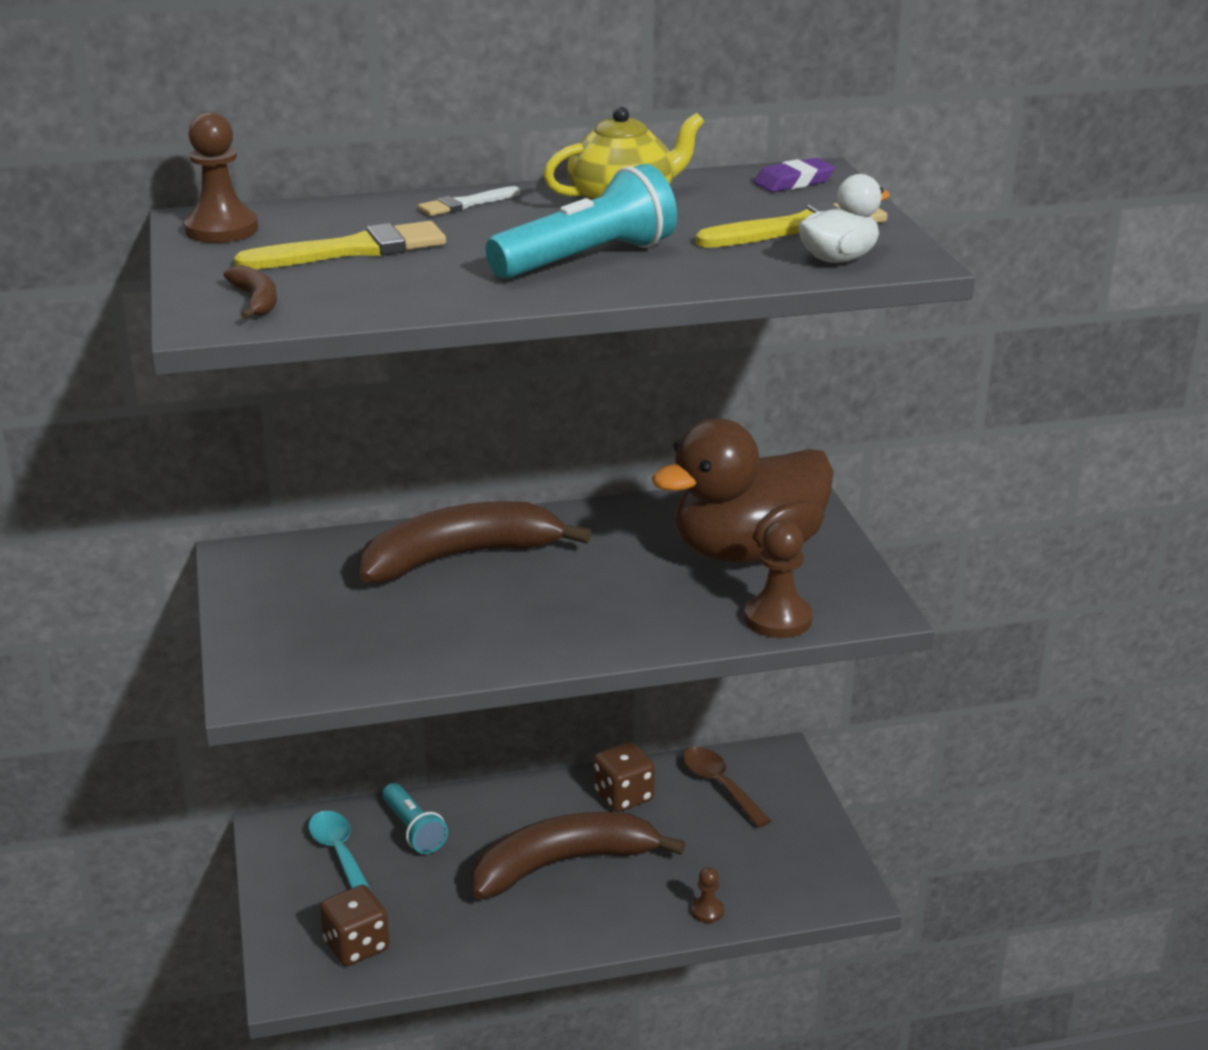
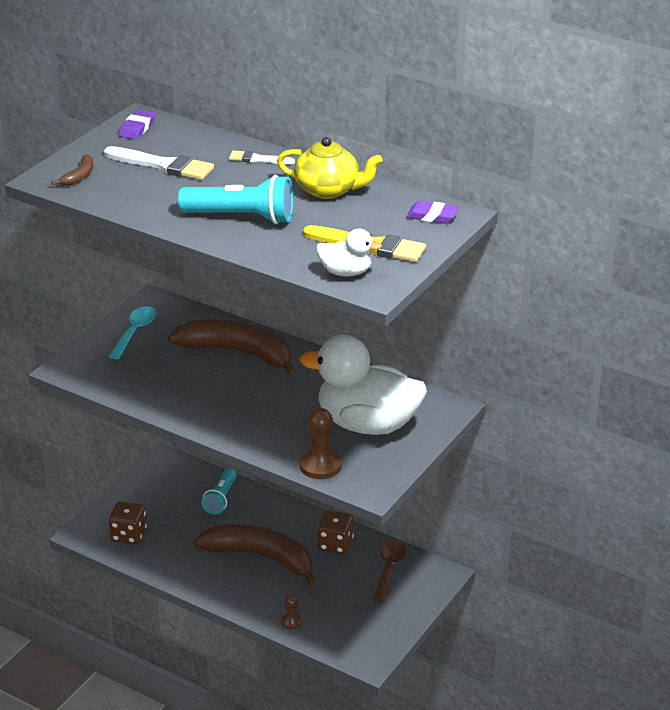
camera: 45 degrees right, 5 degrees up
brown pawn [184,112,258,243] -> purple eraser [118,110,155,140]
yellow brush [234,221,446,269] -> white brush [104,146,214,180]
turquoise spoon [308,811,373,893] -> turquoise spoon moved to [109,306,157,359]
brown duck [652,418,834,563] -> white duck [299,335,427,435]

